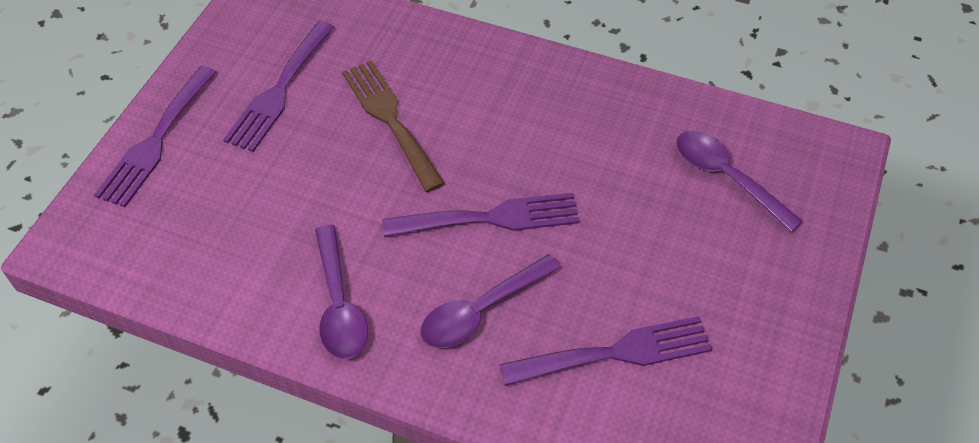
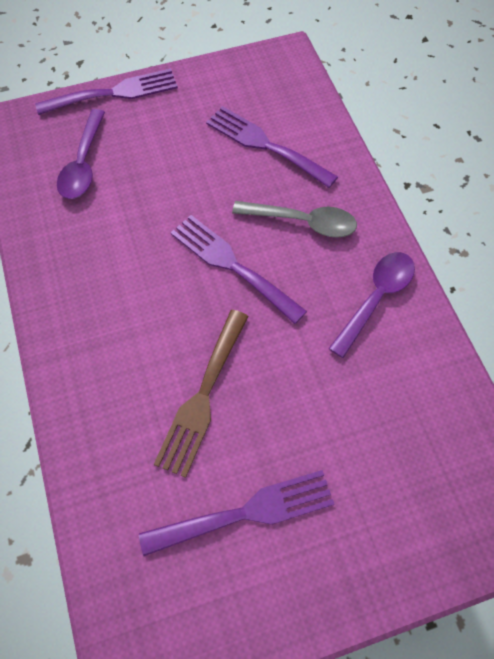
camera: 130 degrees left, 10 degrees up
purple fork [94,66,217,207] -> purple fork moved to [35,69,178,115]
purple spoon [421,254,561,348] -> grey spoon [232,201,357,238]

